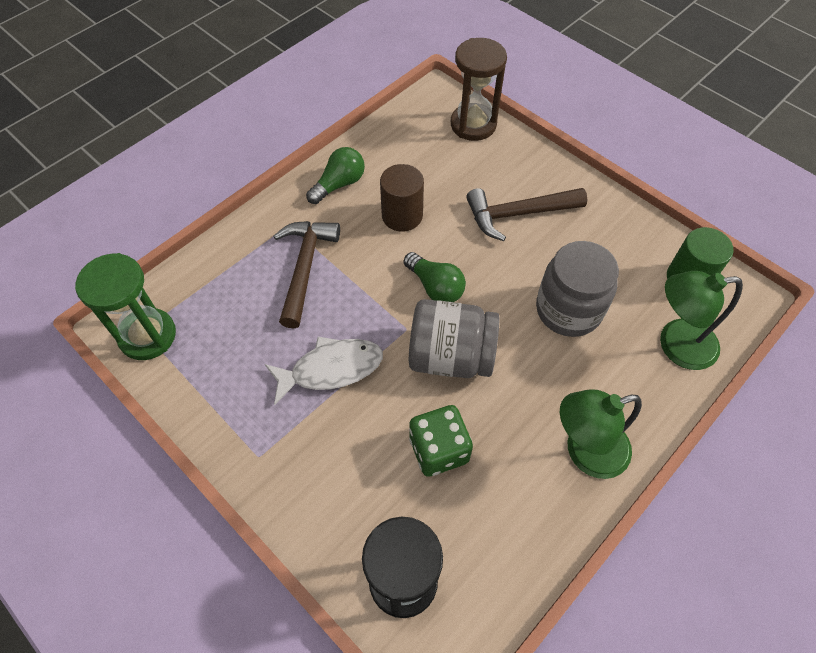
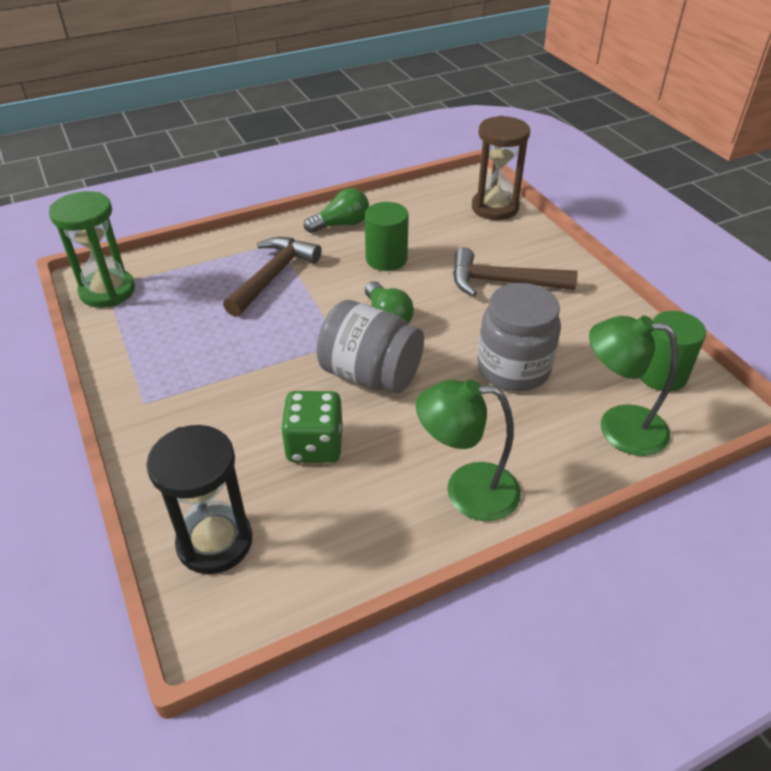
camera: 20 degrees right, 15 degrees down
white fish [265,337,383,405] -> none
brown cylinder [380,164,424,232] -> green cylinder [365,202,409,271]

